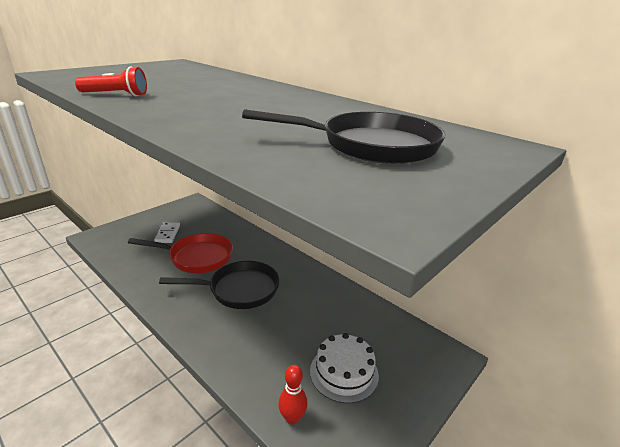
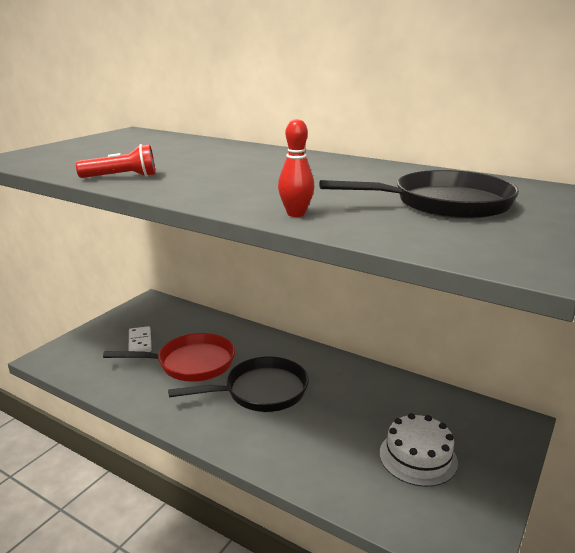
camera: 10 degrees left, 5 degrees down
red bowling pin [278,365,308,425] -> red bowling pin moved to [278,119,314,217]

